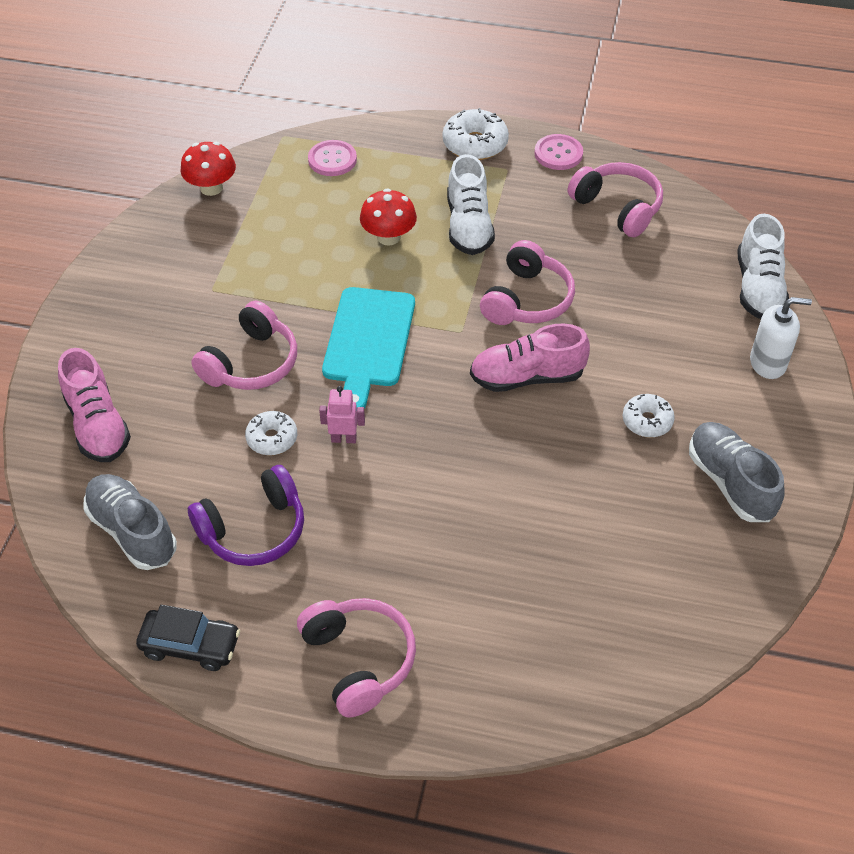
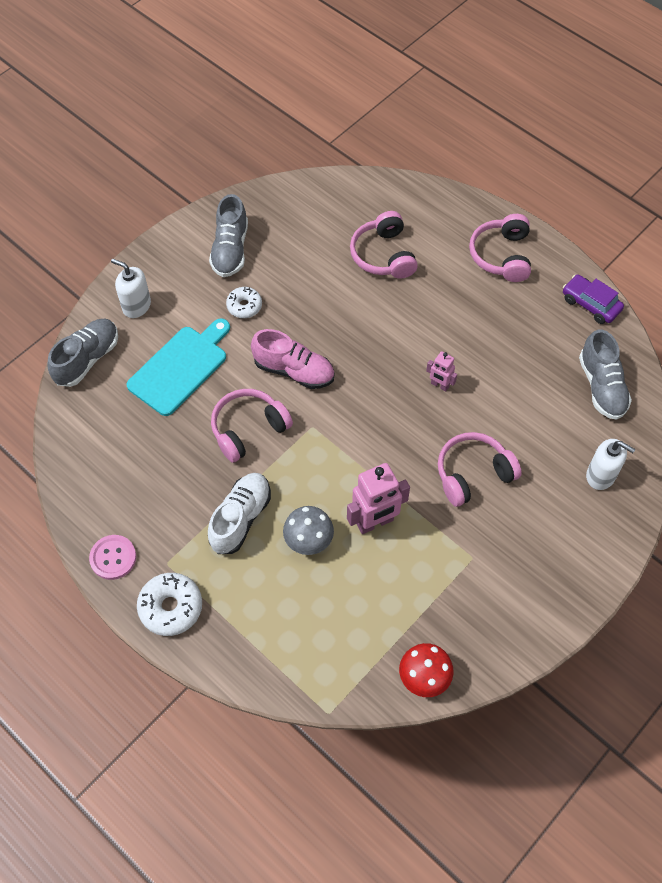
camera: 150 degrees left, 10 degrees up
pink shoe [58,348,131,462] -> white soap dispenser [586,439,635,490]
black car [136,605,240,671] -> purple car [563,275,624,324]
purple headphones [188,465,304,566] -> none
white donut [245,411,297,455] -> none
pink button [308,140,357,176] -> none
turquoise cutting board [322,287,415,409] -> turquoise cutting board moved to [126,319,230,416]
red mushroom [360,188,417,246] -> grey mushroom [283,506,334,555]
pink headphones [568,162,663,237] -> pink headphones moved to [350,211,418,279]
white shoe [737,214,789,319] -> grey shoe [47,319,118,387]
none -> pink robot [347,463,410,534]

